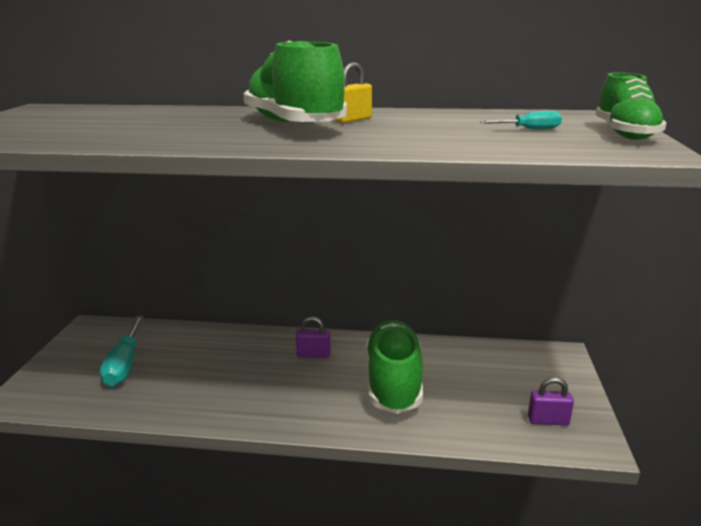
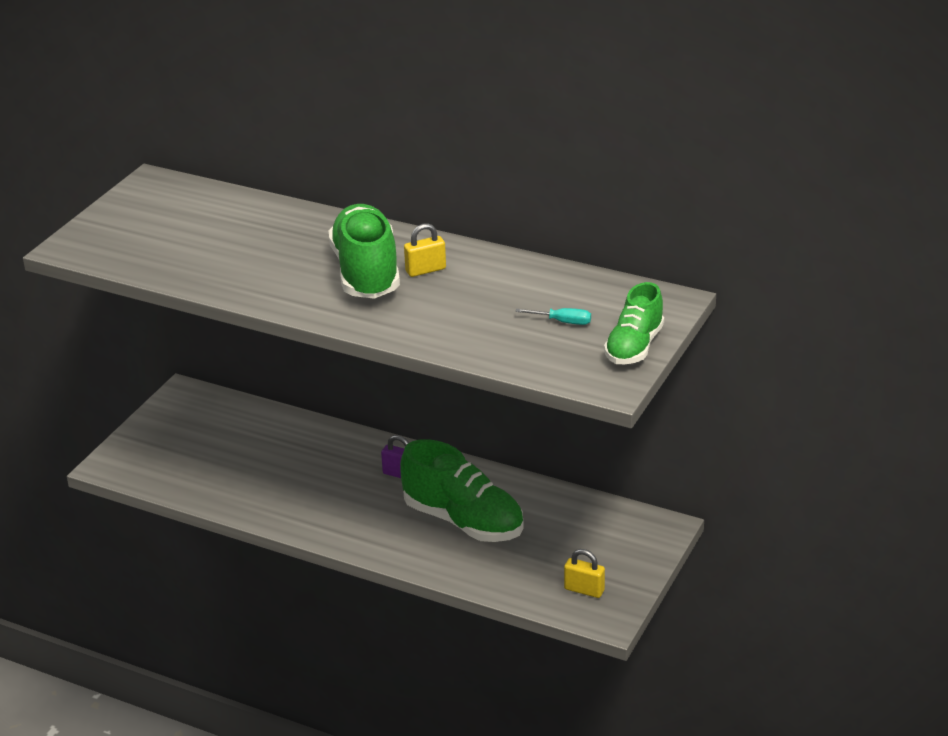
camera: 20 degrees right, 10 degrees up
turquoise screwdriver [100,316,143,386] -> none
green shoe [365,320,423,414] -> green shoe turned 105 degrees clockwise [400,439,524,542]
purple padlock [528,377,574,426] -> yellow padlock [564,549,605,598]

